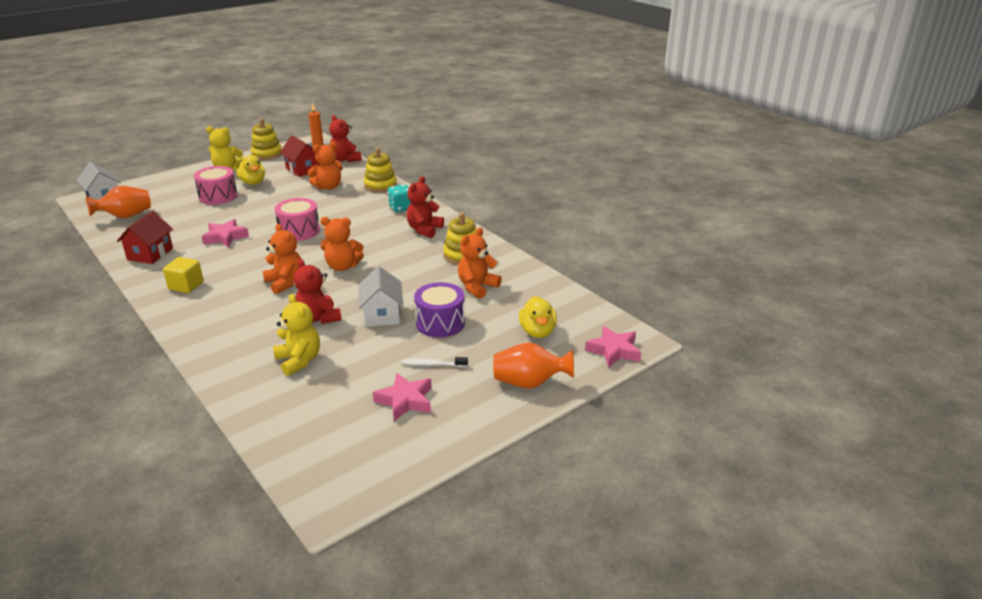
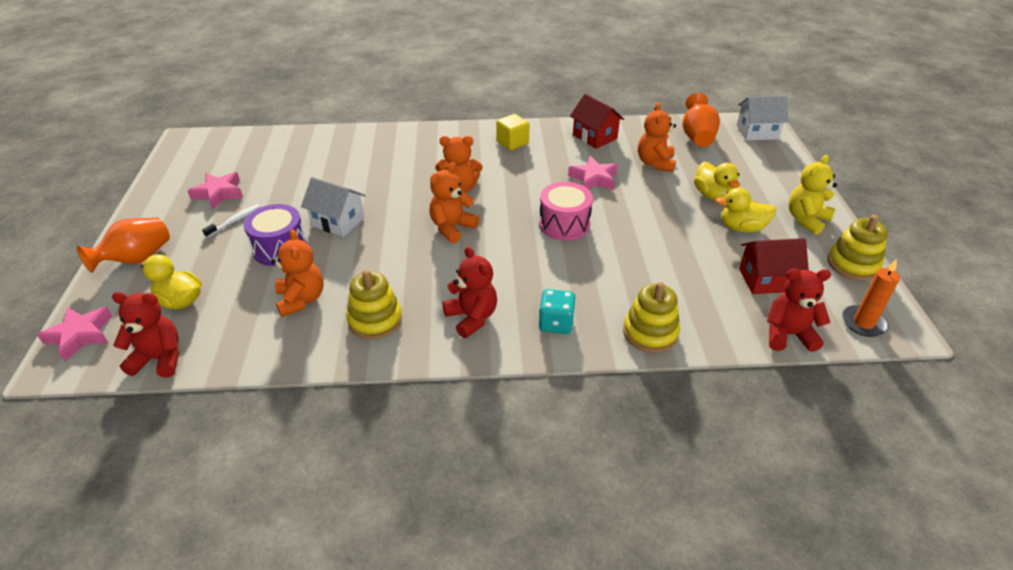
camera: 125 degrees right, 10 degrees up
pink drum [194,166,238,205] -> yellow duck [694,162,740,201]
yellow teddy bear [273,294,320,376] -> none
red teddy bear [294,259,342,324] -> red teddy bear moved to [112,292,179,378]
orange teddy bear [308,142,343,190] -> orange teddy bear moved to [638,103,676,172]

